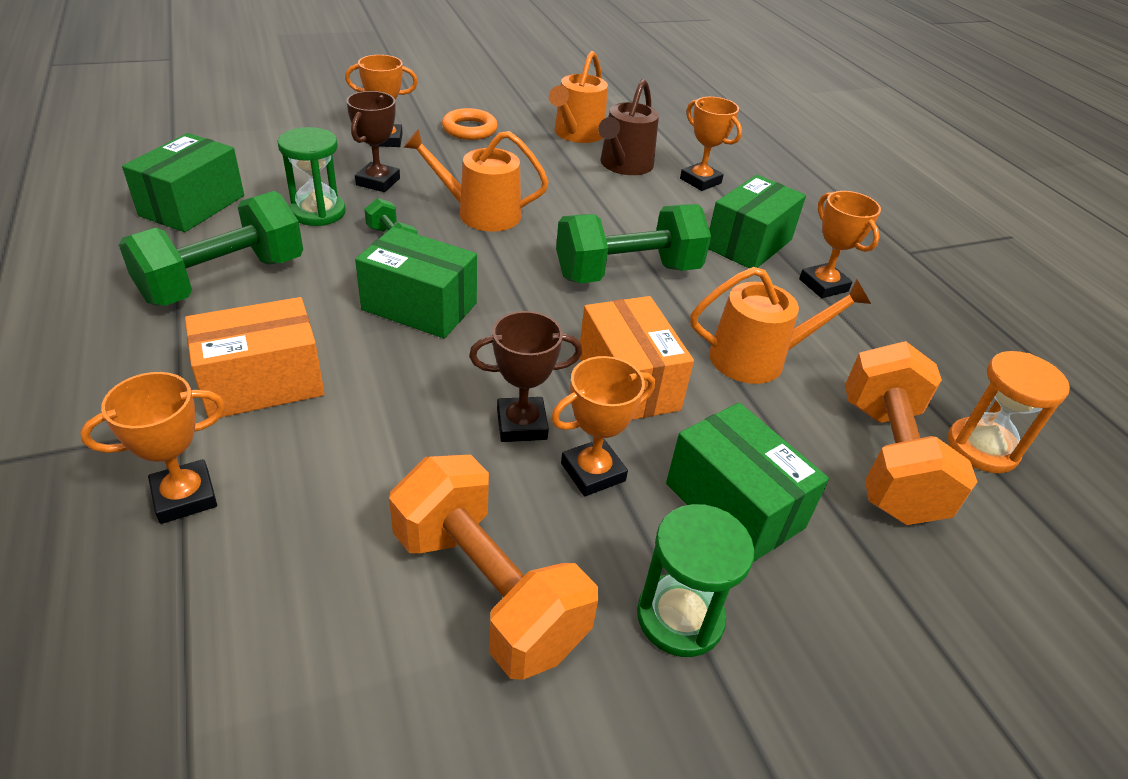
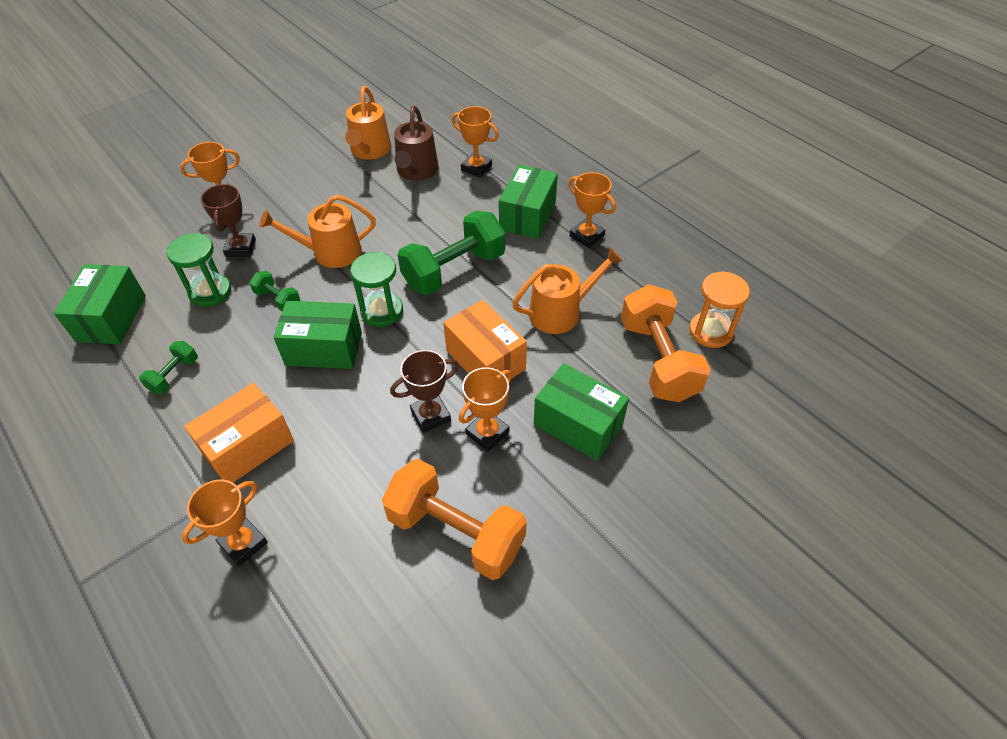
camera: 15 degrees left, 10 degrees up
green dumbbell [119,191,303,306] -> green dumbbell [139,341,198,394], size x0.48
orange ring [442,108,498,140] -> none
green hourglass [637,504,754,657] -> green hourglass moved to [350,252,403,327]

